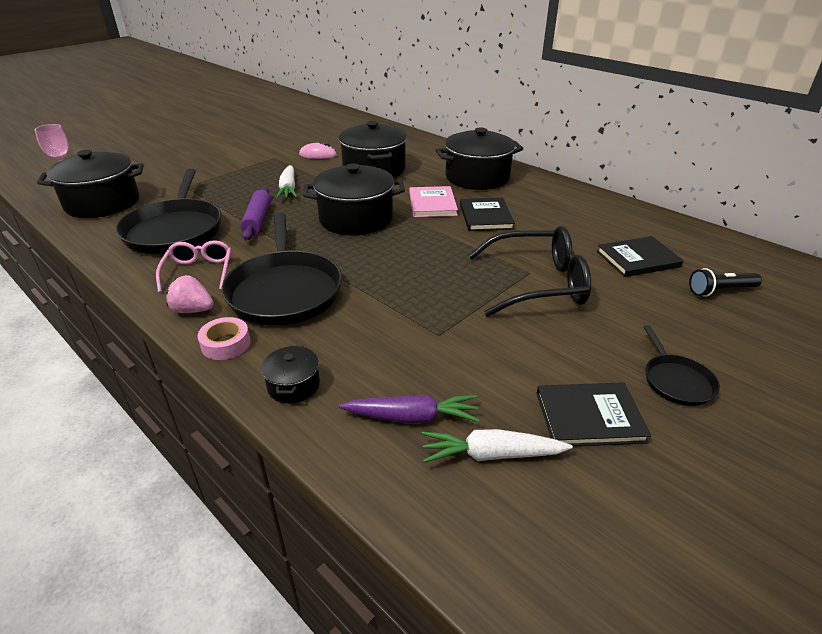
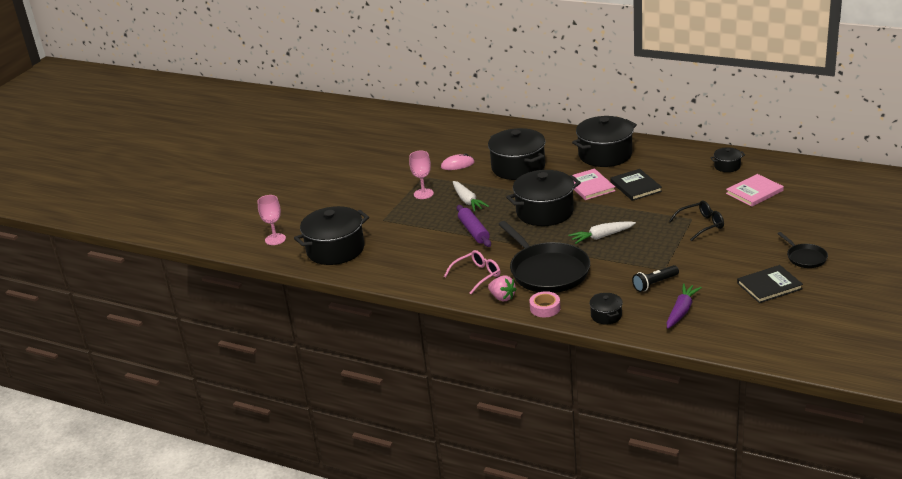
camera: 15 degrees left, 5 degrees down
black pan [116,169,222,254] -> none
pink glasses [156,240,231,292] -> pink glasses turned 75 degrees clockwise [444,250,500,294]
pink strawberry [166,275,214,313] -> pink strawberry turned 135 degrees counterclockwise [488,276,517,301]
purple carrot [339,394,480,424] -> purple carrot turned 45 degrees counterclockwise [667,283,702,329]
white carrot [422,429,573,463] -> white carrot moved to [569,221,636,244]
black glasses [468,226,591,317] -> black glasses [669,201,724,241], size x0.59
black book [597,236,684,277] -> pink book [726,174,784,207]
black flashlight [689,268,762,297] -> black flashlight moved to [632,265,679,292]
none -> pink goblet [409,151,434,199]
none -> black pot [710,147,745,172]

